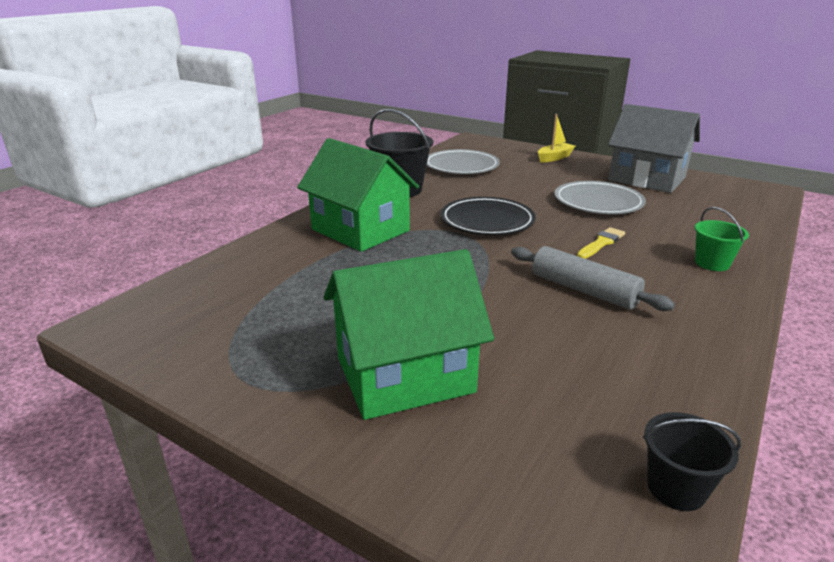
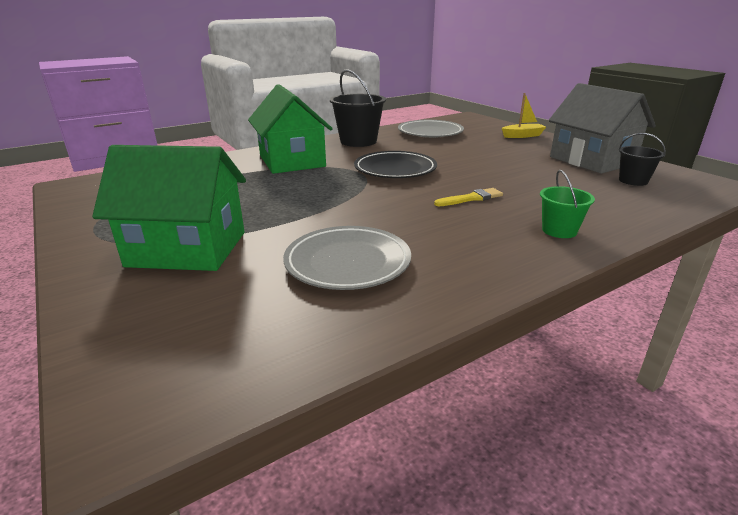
camera: 25 degrees right, 0 degrees up
grey rolling pin [511,246,675,311] -> none
grey plate [555,181,646,214] -> grey plate moved to [283,226,411,290]
black bucket [643,412,741,511] -> black bucket moved to [619,133,666,186]

